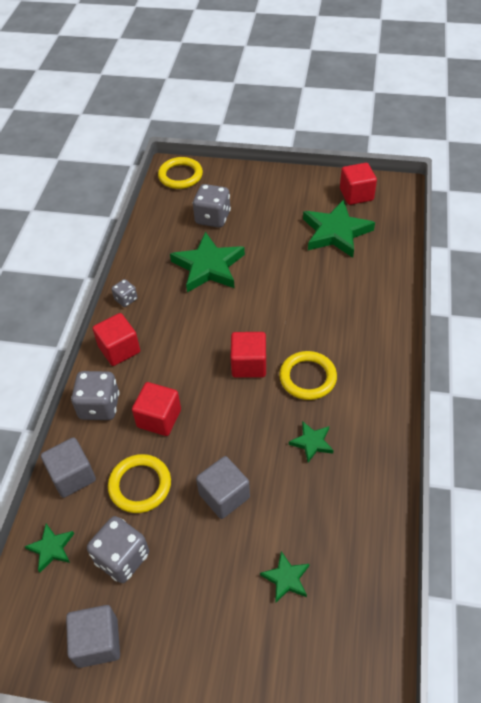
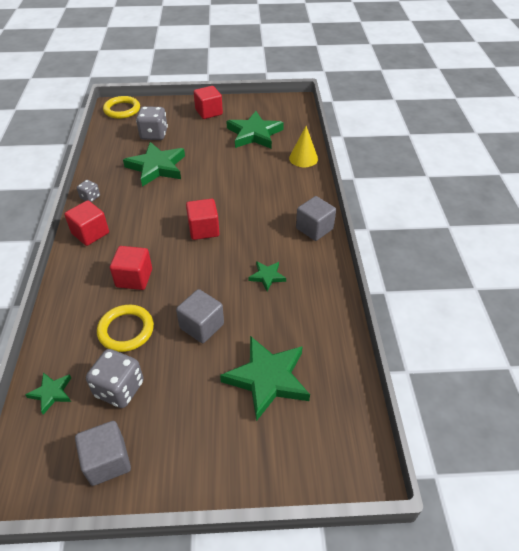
camera: 15 degrees left, 5 degrees down
grey cube [41,437,96,498] -> grey cube moved to [296,196,336,241]
grey dice [71,371,119,420] -> none
green star [260,551,309,603] -> green star [220,336,310,421], size x2.03
yellow ring [279,351,337,400] -> none
red cube [340,163,377,205] -> red cube moved to [194,86,223,119]
none -> yellow cone [289,126,318,167]

